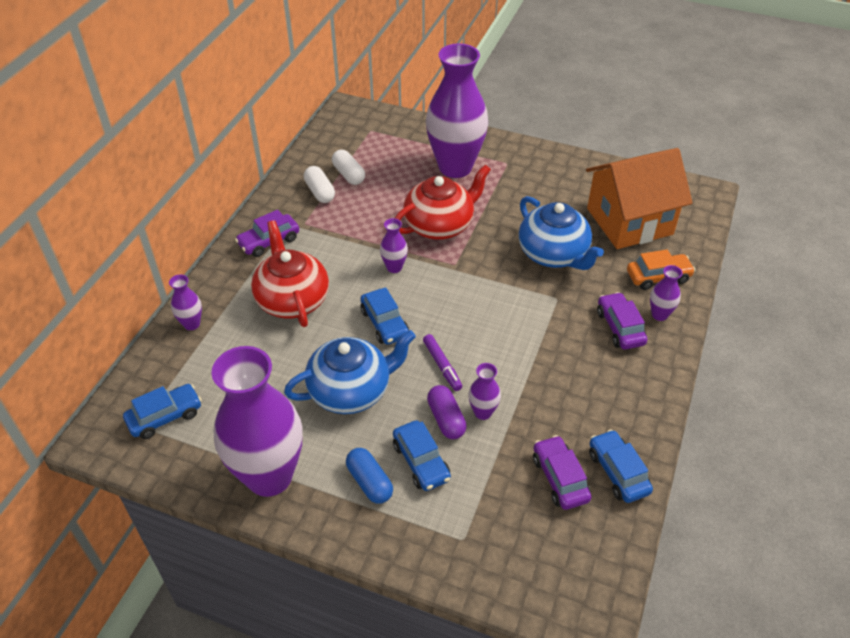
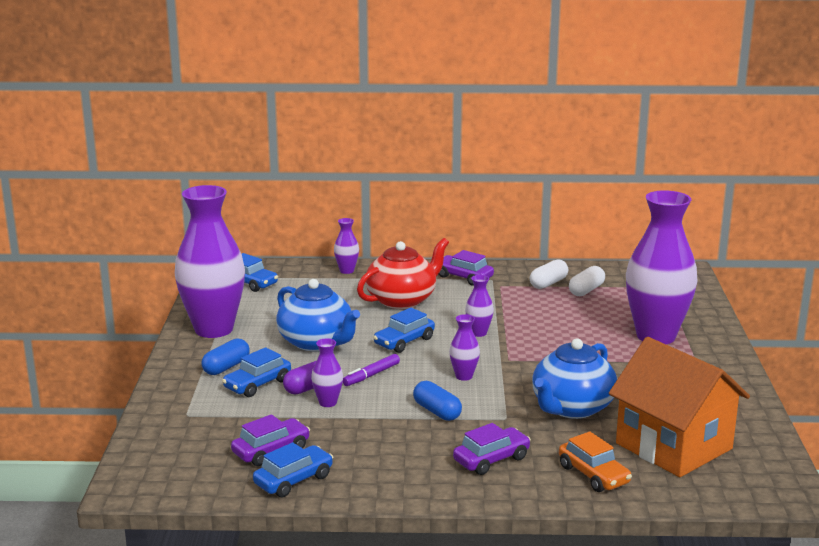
camera: 70 degrees right, 25 degrees down
red teapot [395,164,491,240] -> none
purple vase [650,265,683,321] -> purple vase moved to [449,314,480,381]
none -> blue capsule [413,381,462,421]

